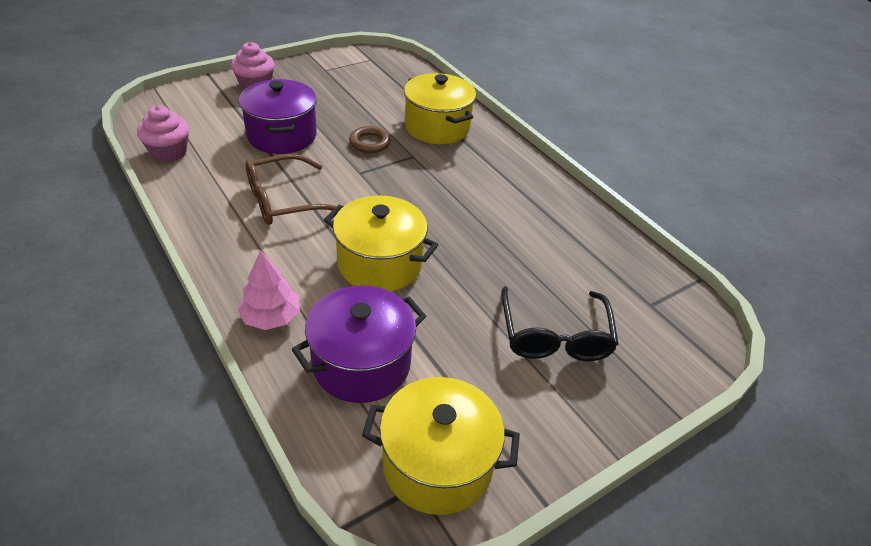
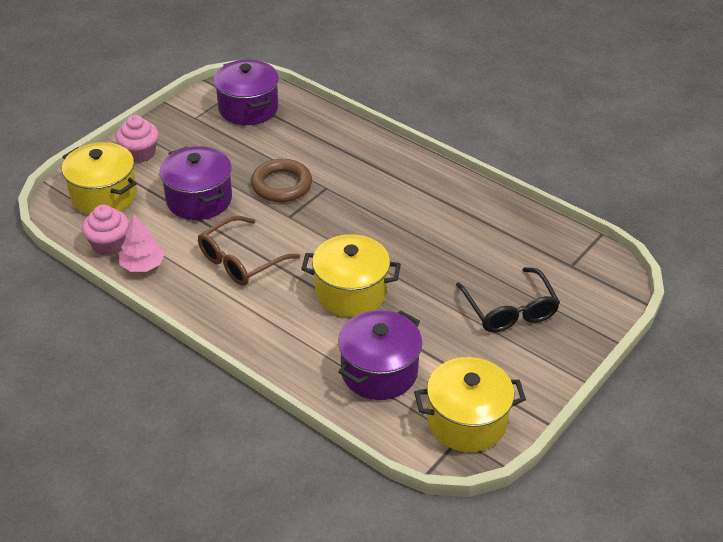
camera: 15 degrees left, 0 degrees up
pink tree [237,250,300,330] -> pink tree moved to [119,214,165,272]
brown ring [349,126,391,153] -> brown ring [251,159,312,202], size x1.56
yellow pot [404,73,476,144] -> yellow pot moved to [62,142,137,215]
none -> purple pot [214,60,279,125]

